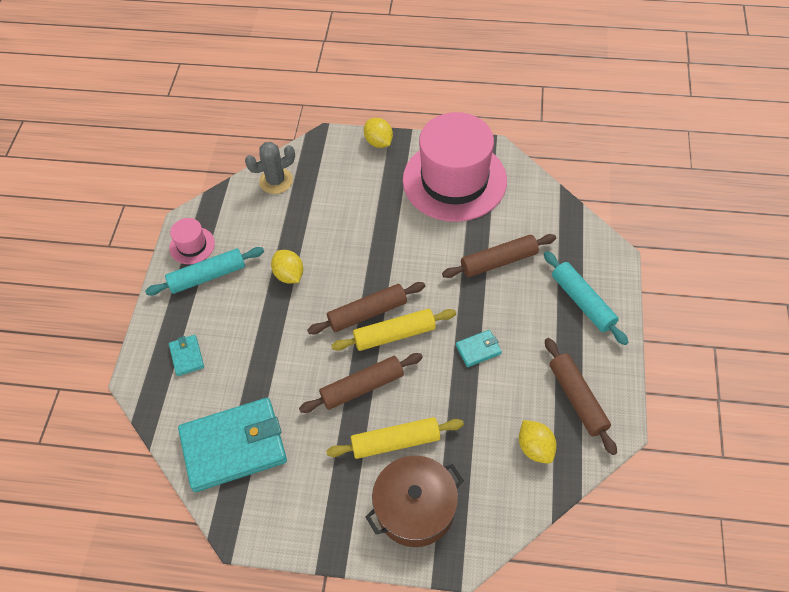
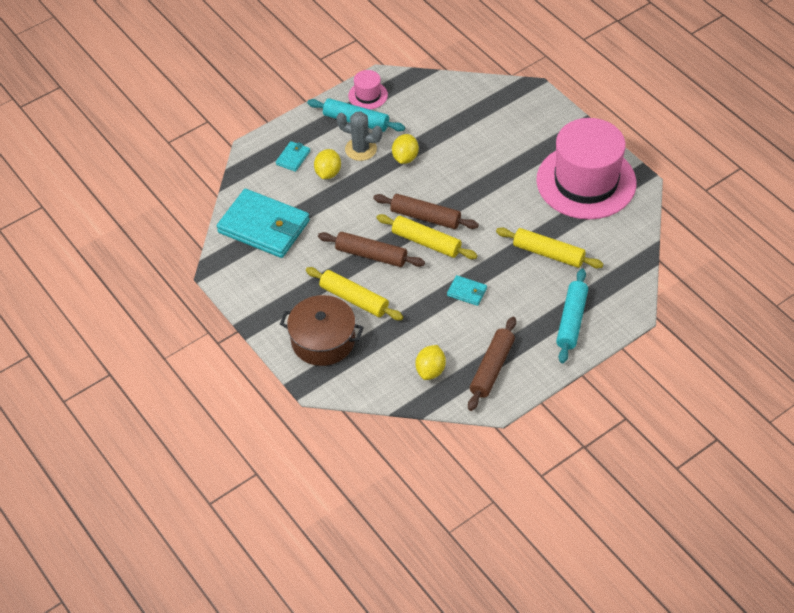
camera: 45 degrees right, 5 degrees down
grey cactus [245,142,295,194] -> grey cactus moved to [336,111,382,161]
yellow lemon [364,118,393,148] -> yellow lemon moved to [314,149,341,179]
brown rolling pin [442,234,556,278] -> yellow rolling pin [496,227,603,268]

